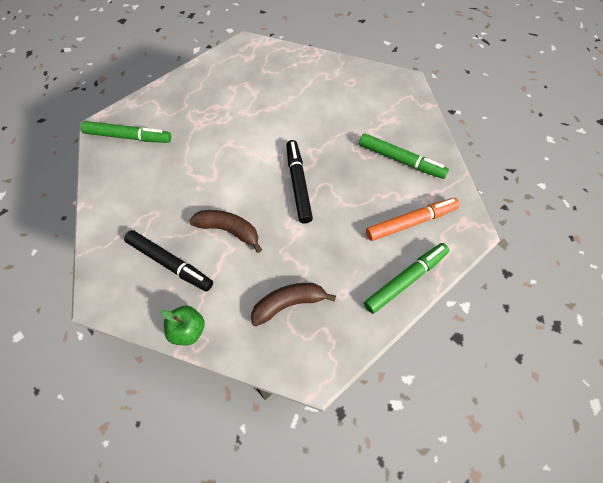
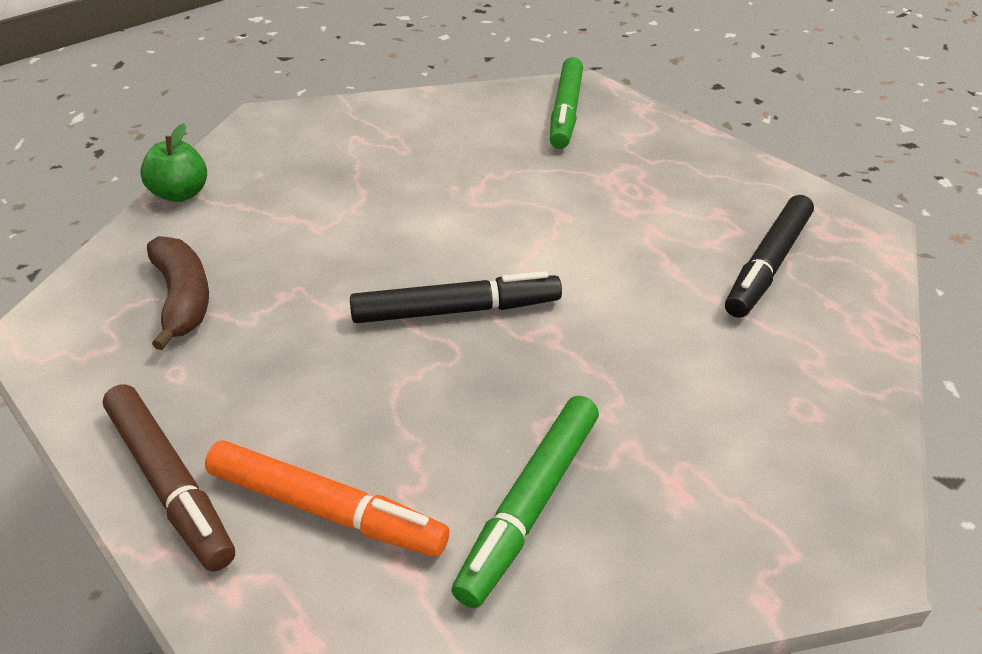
camera: 90 degrees right, 20 degrees down
black marker [124,230,213,292] -> black marker moved to [725,195,814,318]
brown banana [189,210,262,253] -> none
green marker [364,243,449,314] -> brown marker [103,384,235,572]
orange marker [366,198,460,241] -> orange marker turned 45 degrees counterclockwise [205,440,449,557]

